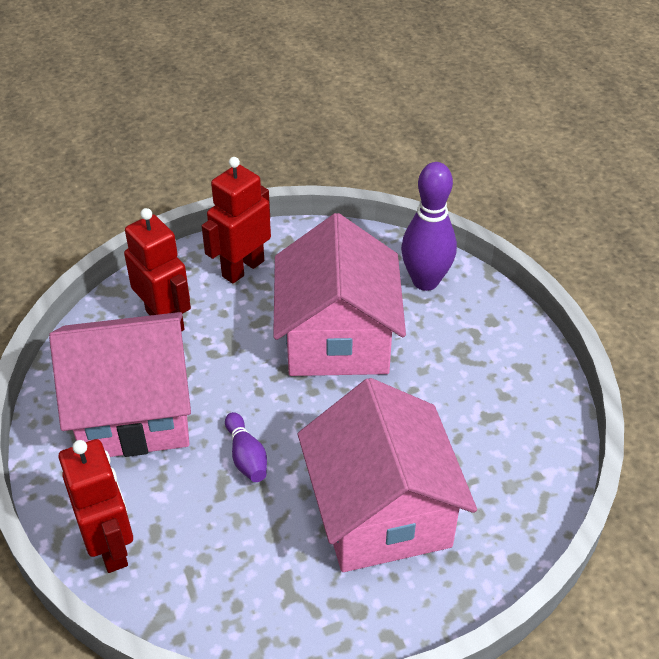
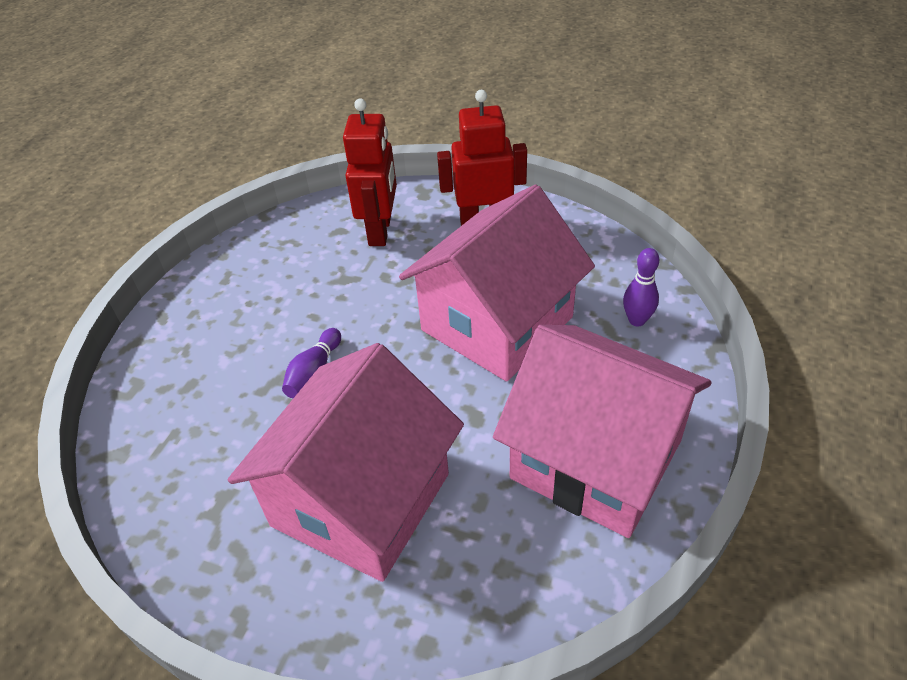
camera: 45 degrees right, 0 degrees up
pink house [49,312,191,457] -> pink house moved to [493,325,711,538]
red robot [58,439,133,573] -> none
purple bowling pin [401,162,457,291] -> purple bowling pin [623,248,659,326], size x0.53

